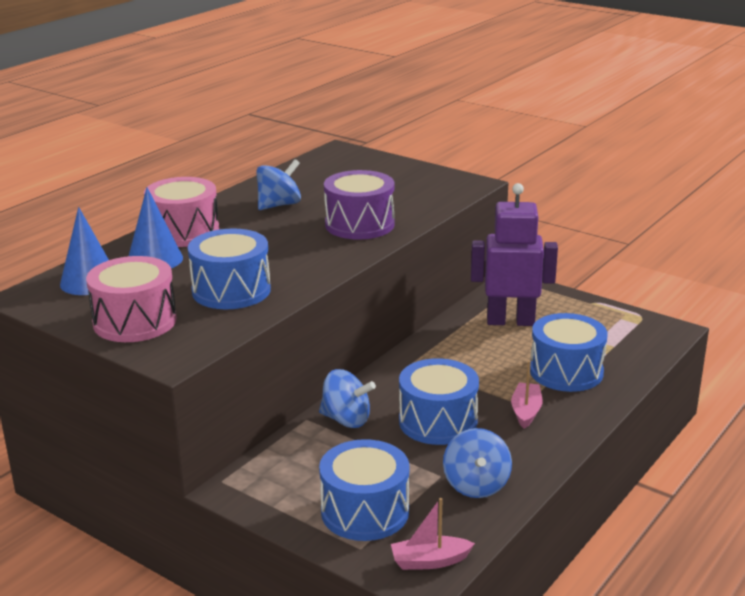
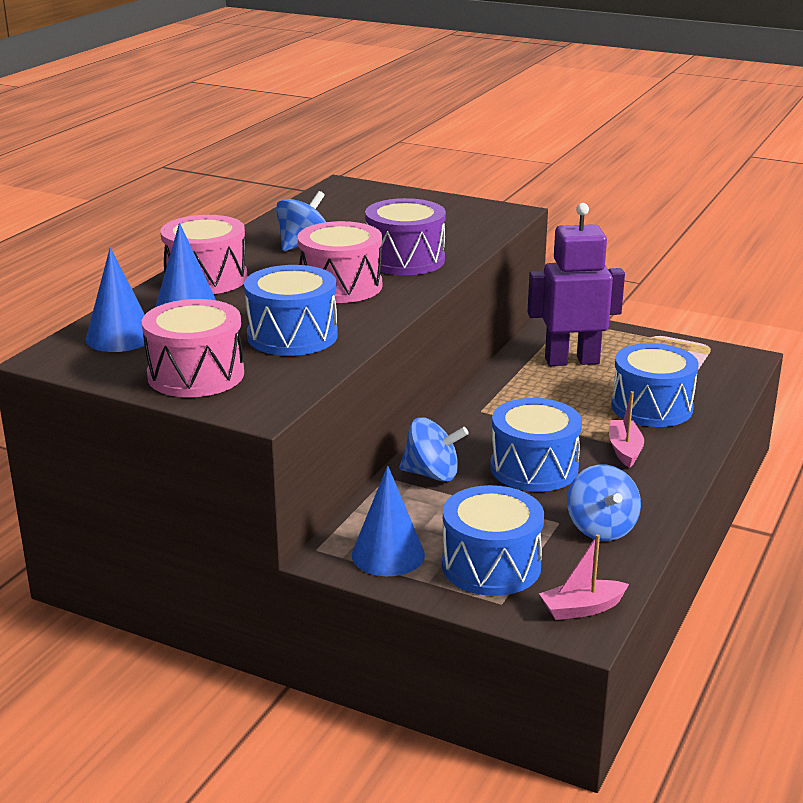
camera: 10 degrees left, 0 degrees up
none -> pink drum [298,221,382,303]
none -> blue cone [352,466,425,576]

